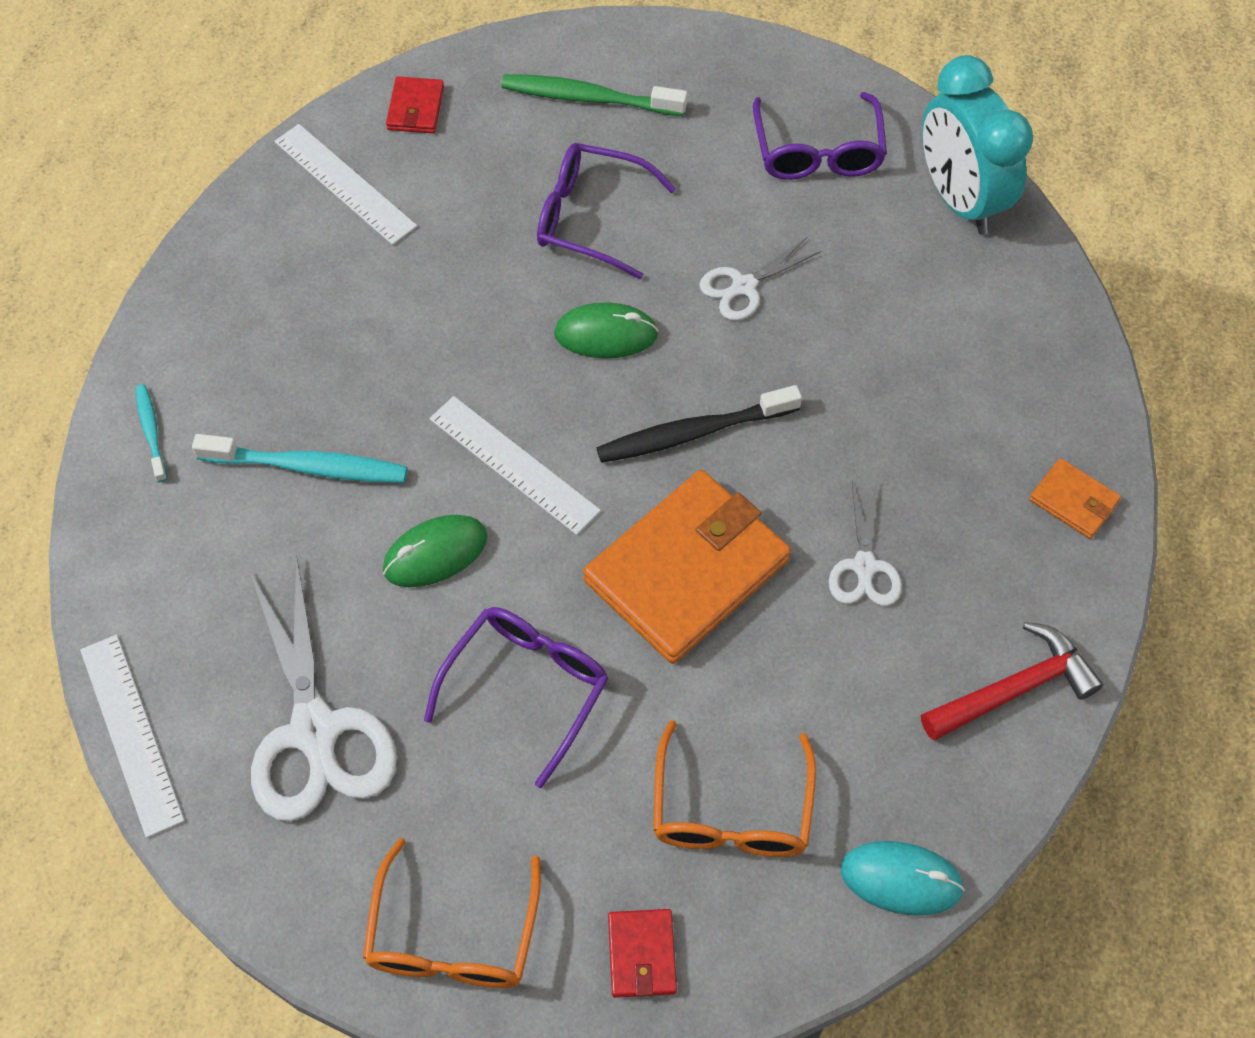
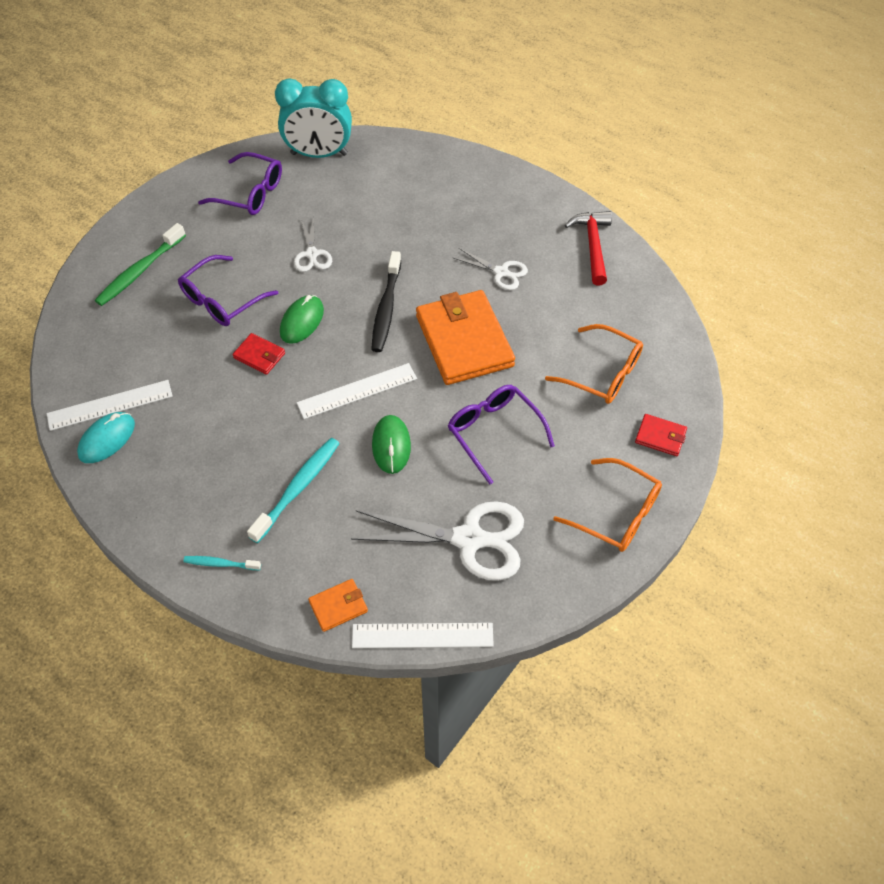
camera: 65 degrees left, 5 degrees down
red wallet [386,76,444,133] -> red wallet moved to [233,333,285,375]
turquoise mouse [841,841,965,916] -> turquoise mouse moved to [77,412,135,463]
orange wallet [1029,458,1121,539] -> orange wallet moved to [308,579,368,632]

